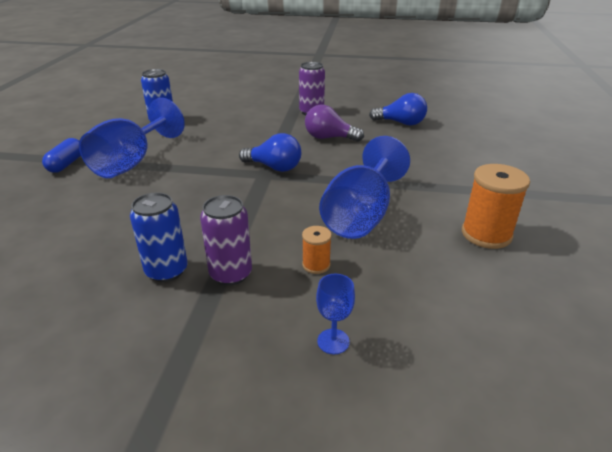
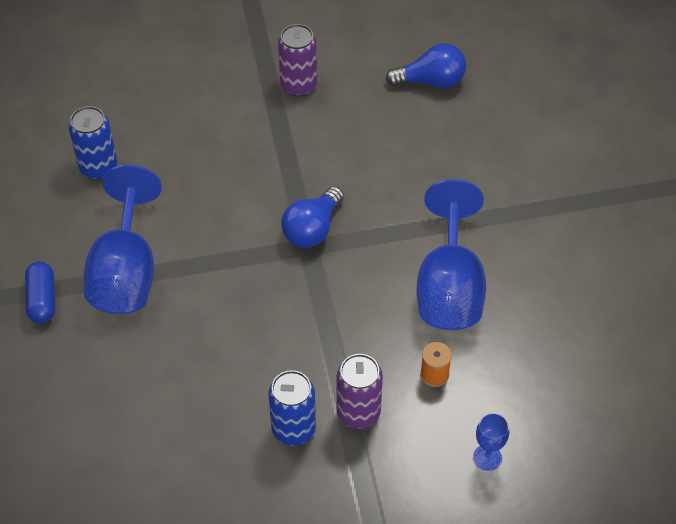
camera: 20 degrees left, 20 degrees up
blue light bulb [239,133,301,172] -> blue light bulb turned 120 degrees clockwise [281,186,344,248]
purple light bulb [305,105,364,142] -> none
orange spool [462,164,530,249] -> none

